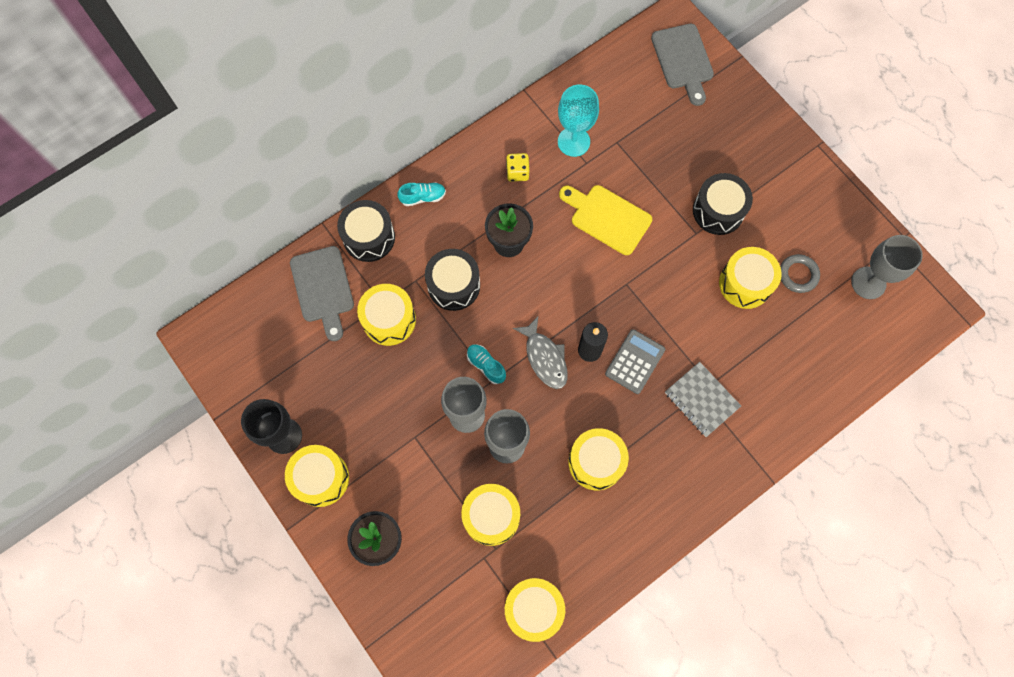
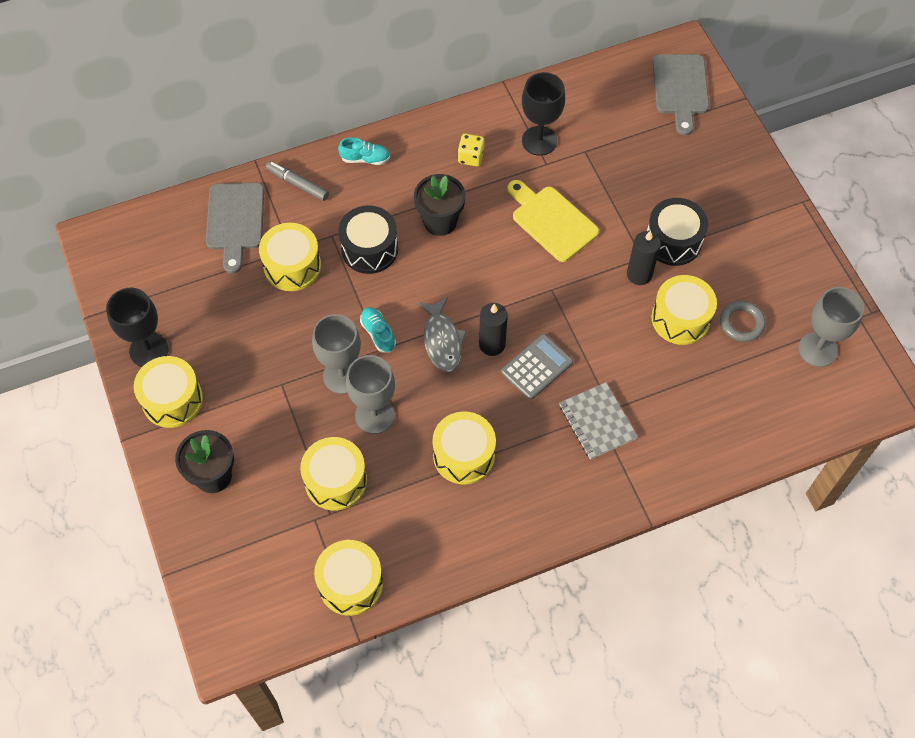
camera: 15 degrees right, 10 degrees down
black drum [337,200,395,262] -> grey marker [266,161,329,201]
turquoise goblet [558,85,599,157] -> black goblet [522,72,565,156]
none -> black candle [627,231,661,285]

